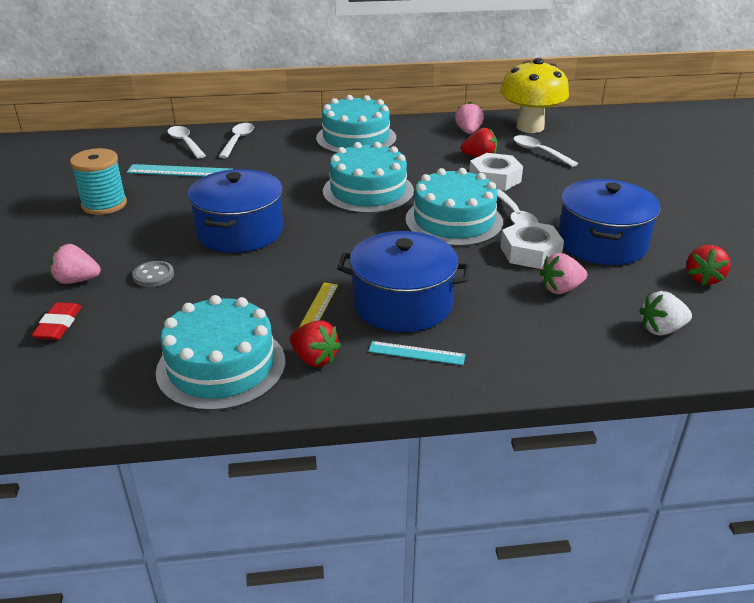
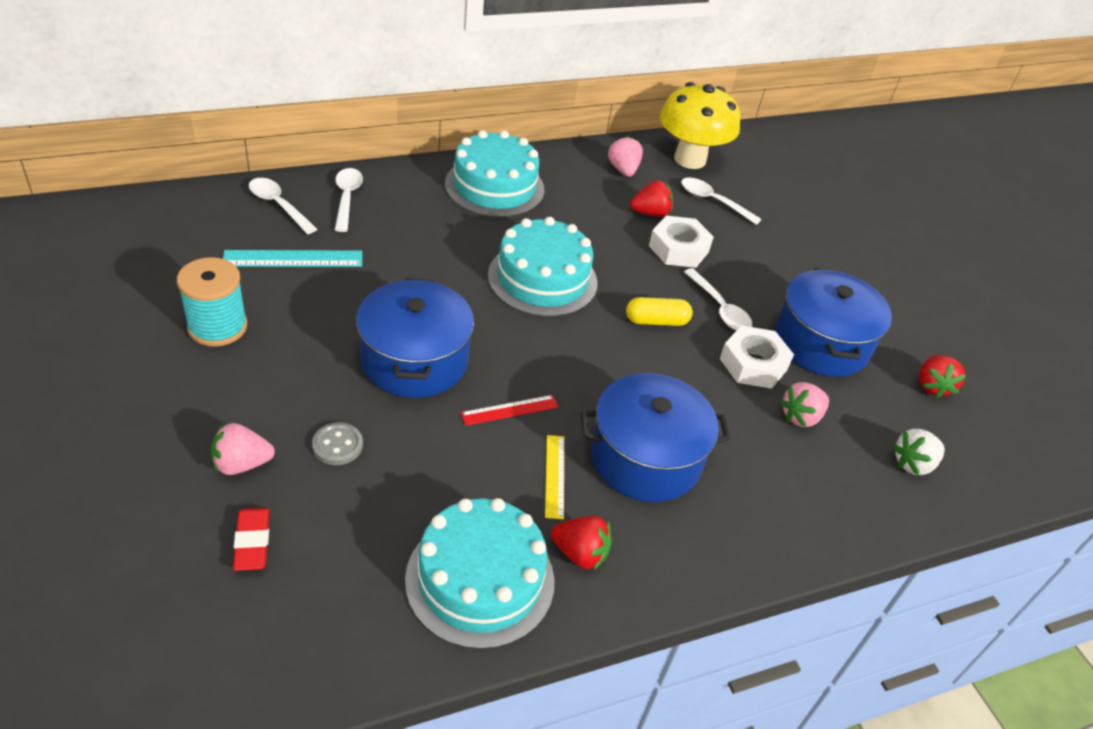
camera: 20 degrees left, 10 degrees up
turquoise ruler [368,341,466,365] -> none
turquoise cake [405,168,503,246] -> yellow capsule [626,297,693,326]
none -> red ruler [461,395,558,426]

